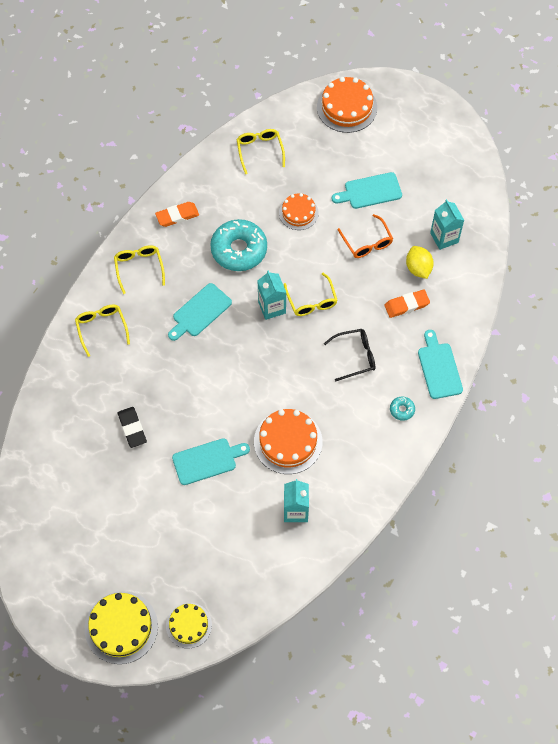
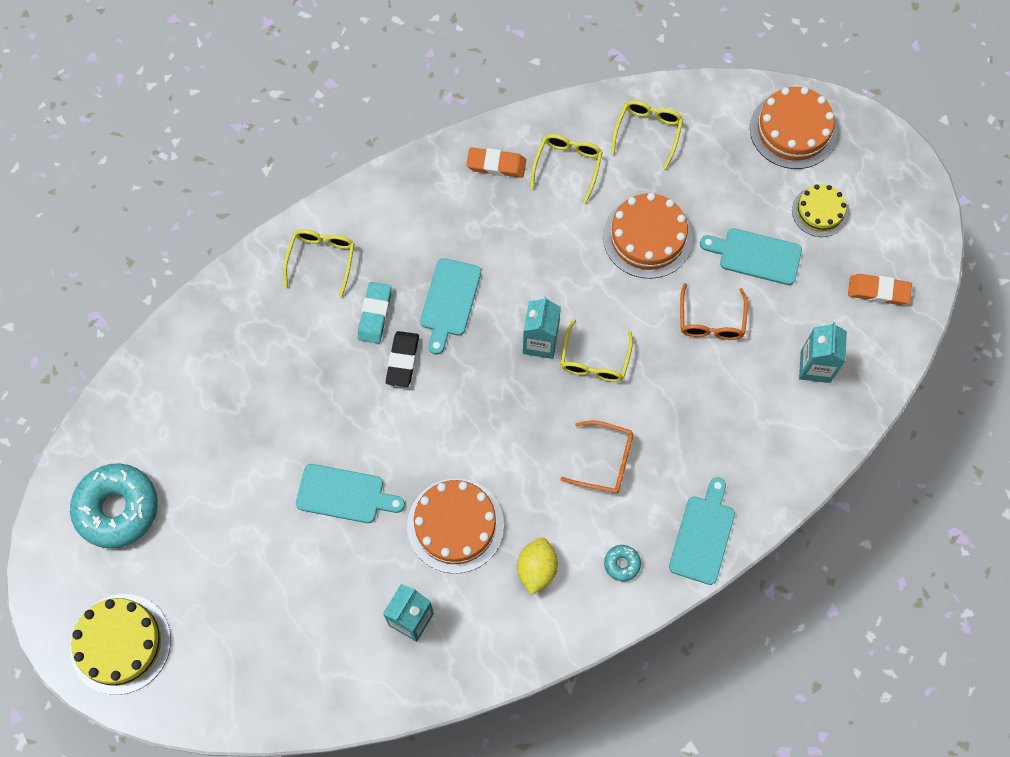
camera: 30 degrees right, 5 degrees up
yellow glasses [114,245,165,294] -> yellow glasses moved to [531,134,603,203]
black eraser [118,407,147,448] -> black eraser moved to [386,331,419,387]
yellow cake [166,603,212,648] -> yellow cake moved to [792,184,848,237]
turquoise cutting board [168,283,232,341] -> turquoise cutting board turned 60 degrees counterclockwise [420,258,481,355]
turquoise donut [210,219,267,271] -> turquoise donut moved to [70,464,158,548]
orange cake [279,193,319,230] -> orange cake [603,193,693,279], size x1.59
black glasses [324,329,375,381] -> orange glasses [561,420,633,493]
orange eraser [384,289,430,318] -> orange eraser moved to [848,274,912,305]
yellow lemon [406,246,434,279] -> yellow lemon moved to [517,538,558,595]
none -> turquoise eraser [358,282,392,344]

